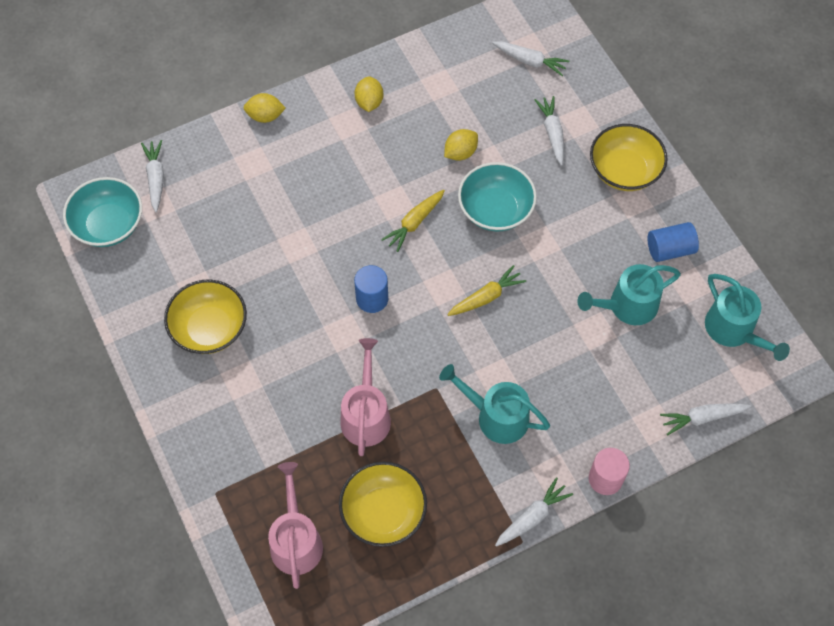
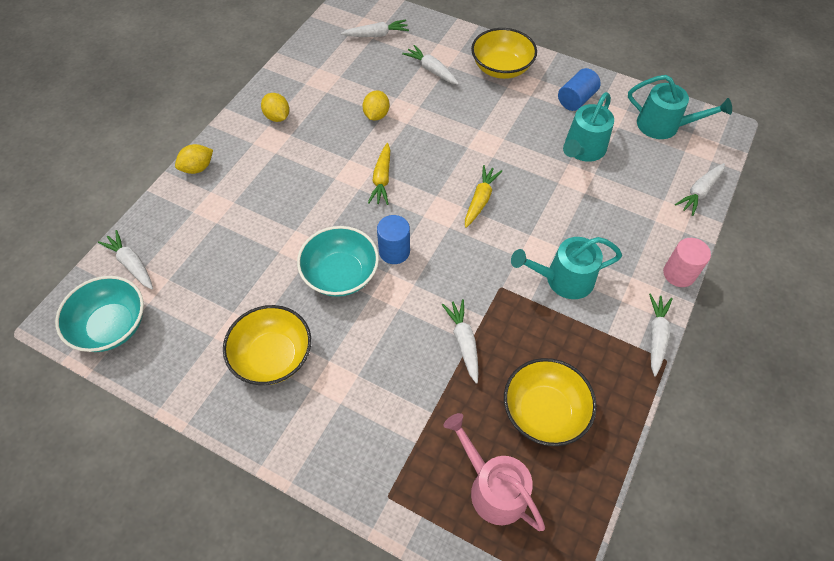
camera: 35 degrees left, 5 degrees down
pink watering can [340,338,391,456] -> white carrot [442,299,478,384]
turquoise bowl [458,162,537,232] -> turquoise bowl moved to [297,226,379,297]

